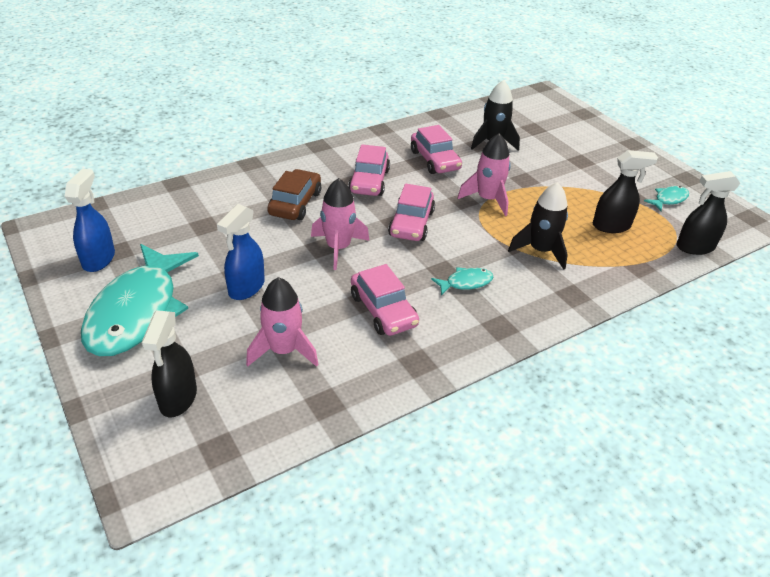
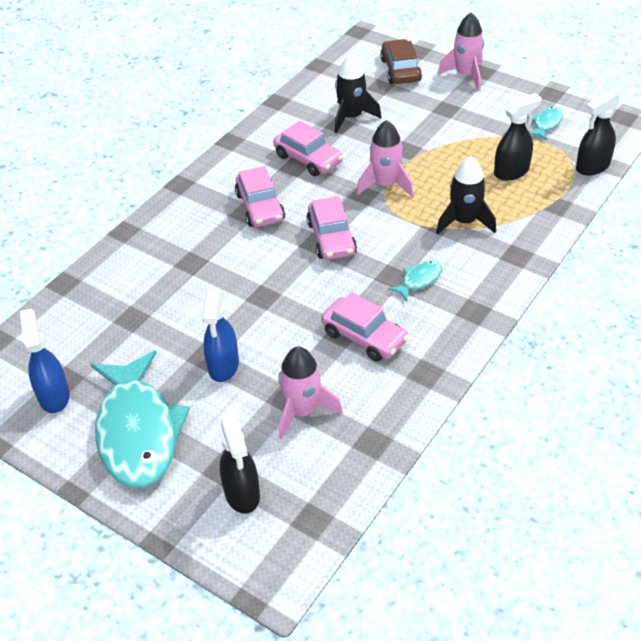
camera: 20 degrees left, 5 degrees up
brown car [267,169,321,220] -> brown car moved to [380,39,422,84]
pink rocket [311,178,369,270] -> pink rocket moved to [437,13,484,91]

